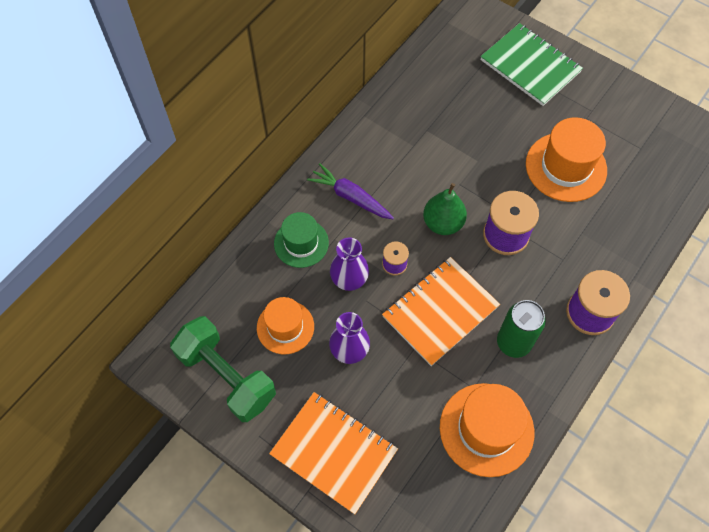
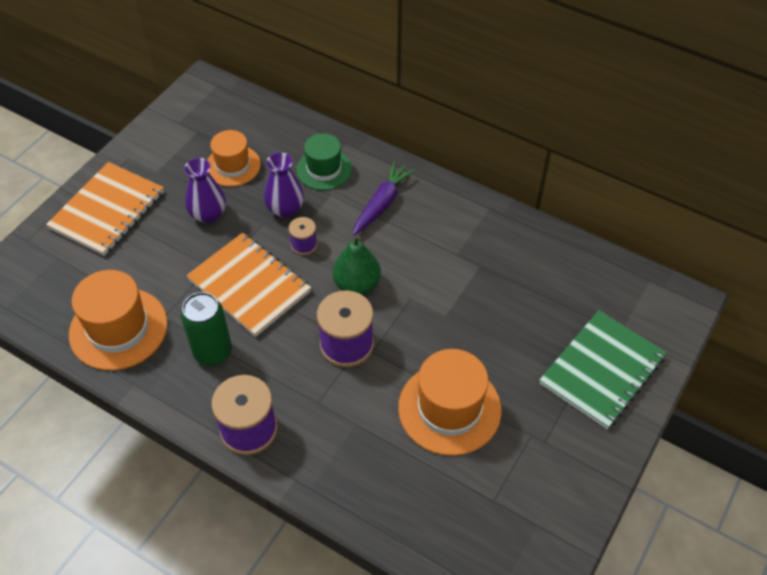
camera: 85 degrees right, 10 degrees down
green dumbbell [170,316,276,422] -> none

